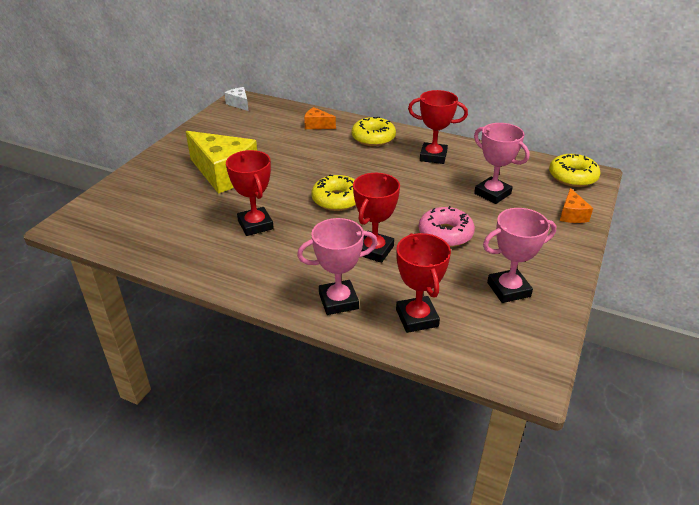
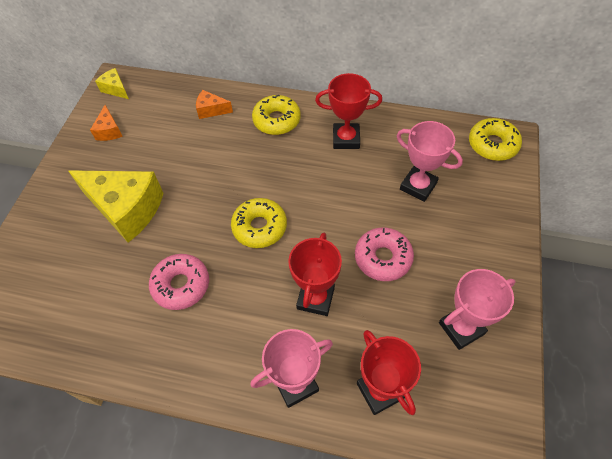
camera: 10 degrees left, 20 degrees up
white cheese [224,87,248,111] -> yellow cheese [95,68,129,99]
red trophy [226,150,274,236] -> pink donut [149,254,209,310]
orange cheese [560,188,593,223] -> orange cheese moved to [90,105,123,141]

